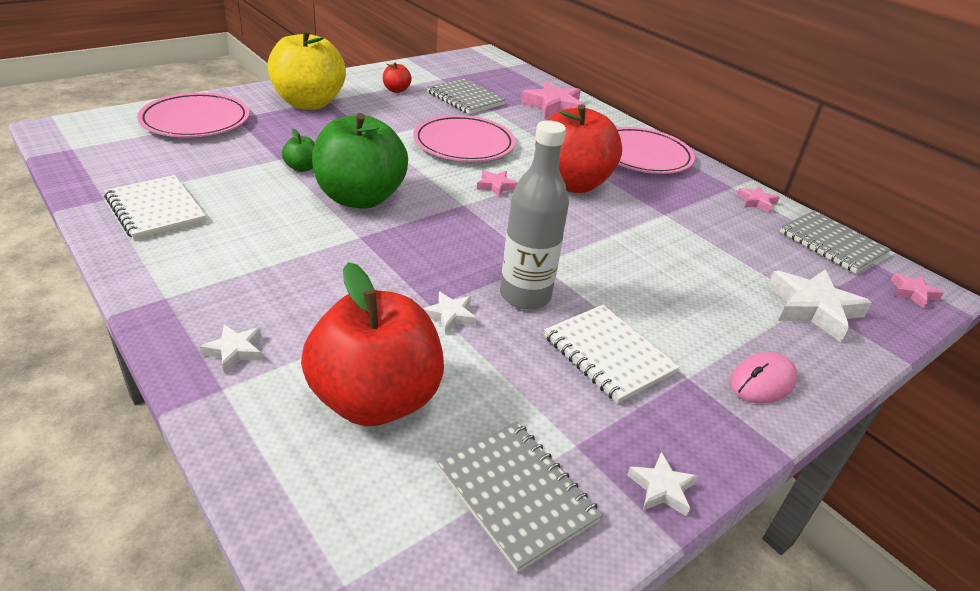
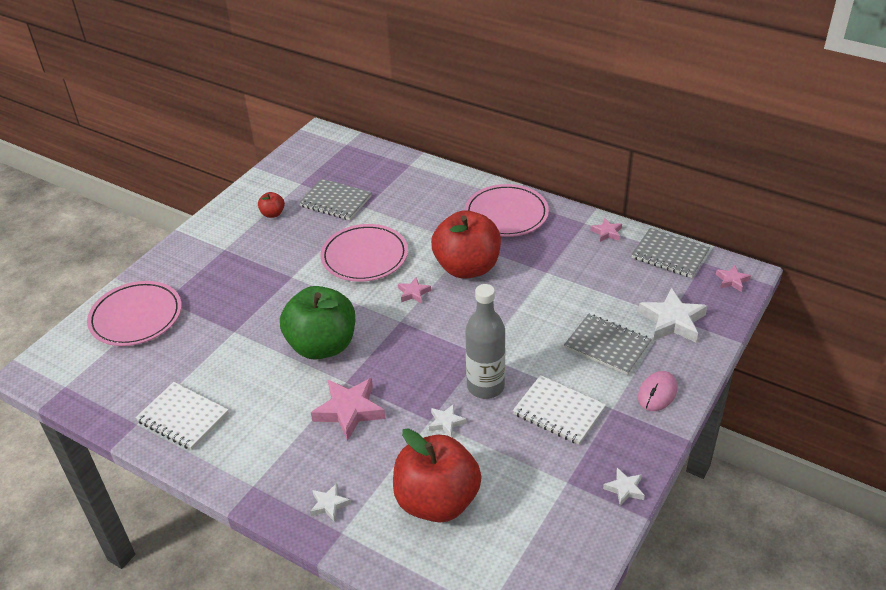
camera: 15 degrees left, 5 degrees up
yellow apple [268,29,346,110] -> none
green apple [282,129,315,172] -> none
grey notebook [436,421,603,573] -> grey notebook moved to [564,314,652,375]
pink star [521,81,583,118] -> pink star moved to [311,378,385,441]

